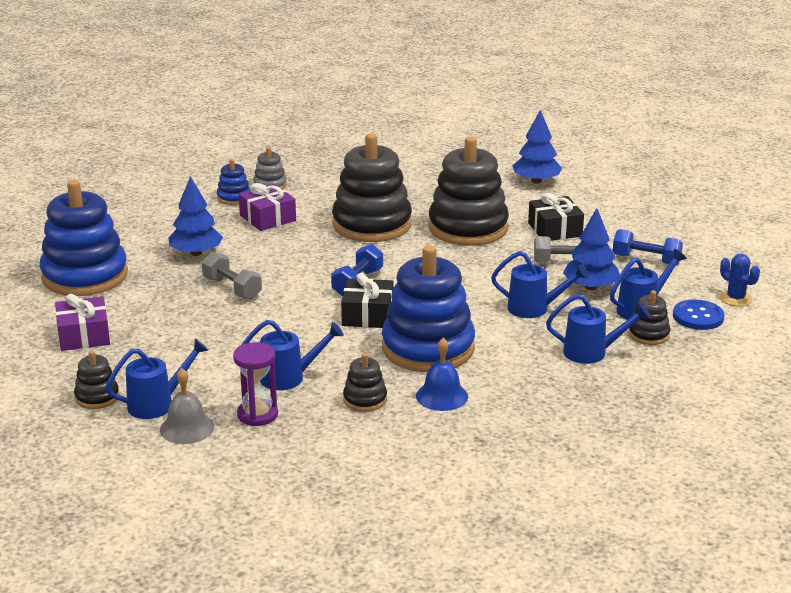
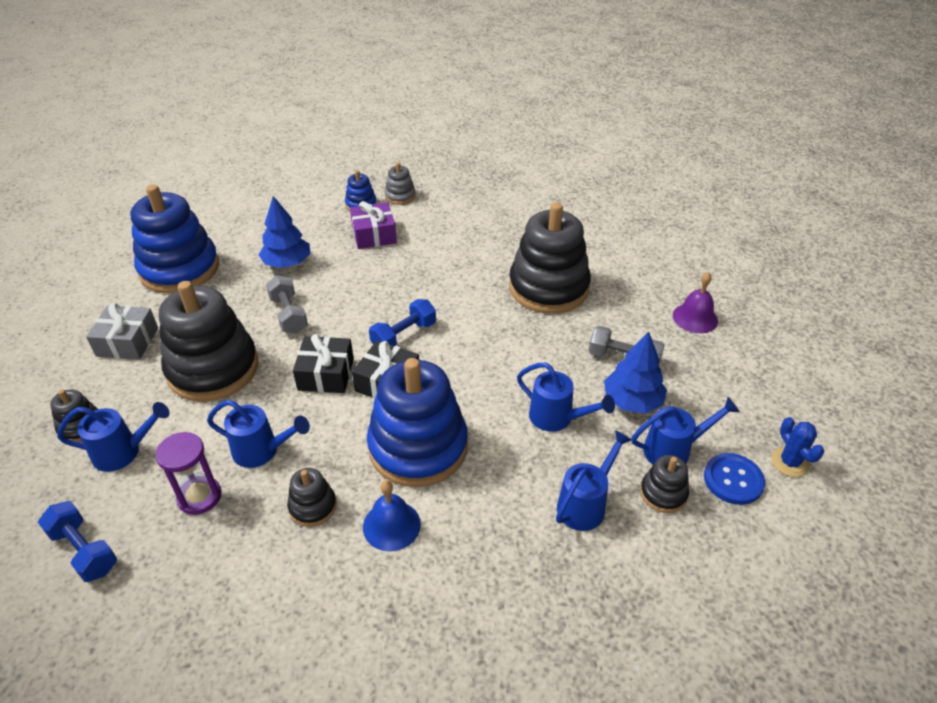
camera: 20 degrees right, 15 degrees up
purple gift [55,294,110,351] -> grey gift [86,303,158,360]
grey bell [160,369,214,444] -> none
black stacking toy [332,133,412,242] -> black stacking toy moved to [159,281,258,402]
blue tree [513,110,562,184] -> none
black gift [528,193,584,241] -> black gift moved to [293,334,354,393]
blue watering can [546,294,650,364] -> blue watering can turned 75 degrees counterclockwise [556,430,632,531]
blue dumbbell [613,229,683,265] -> blue dumbbell moved to [38,501,117,582]
none -> purple bell [673,272,718,333]

